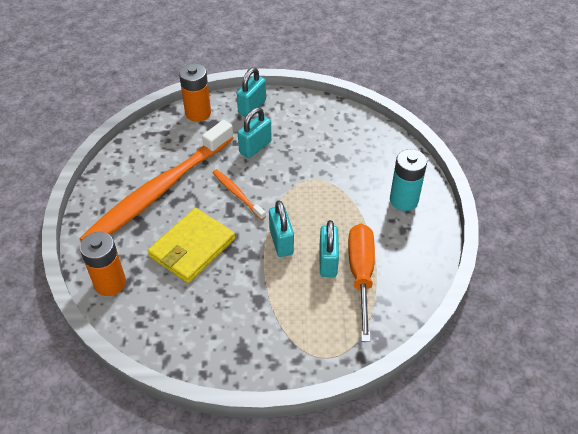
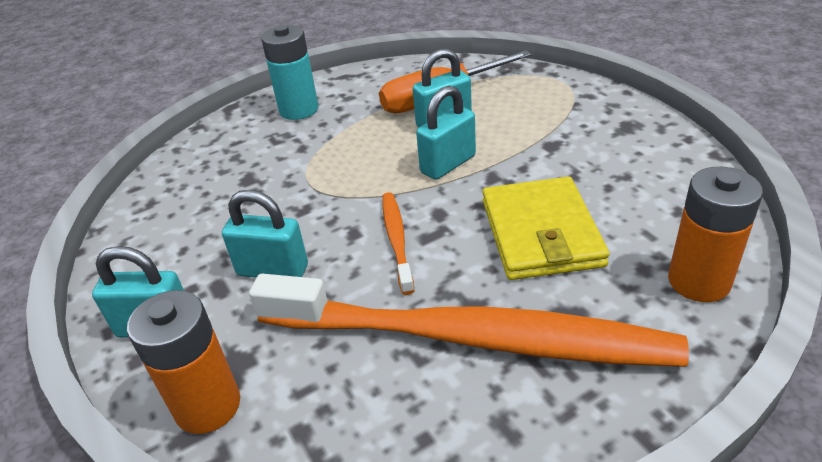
camera: 115 degrees left, 10 degrees down
yellow wallet [148,208,235,283] -> yellow wallet turned 75 degrees clockwise [483,177,610,280]
orange toothbrush [212,169,266,220] -> orange toothbrush turned 150 degrees clockwise [382,192,414,295]

